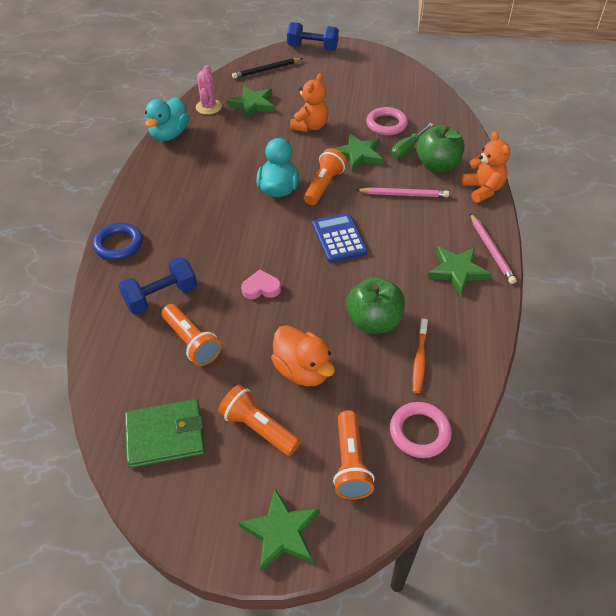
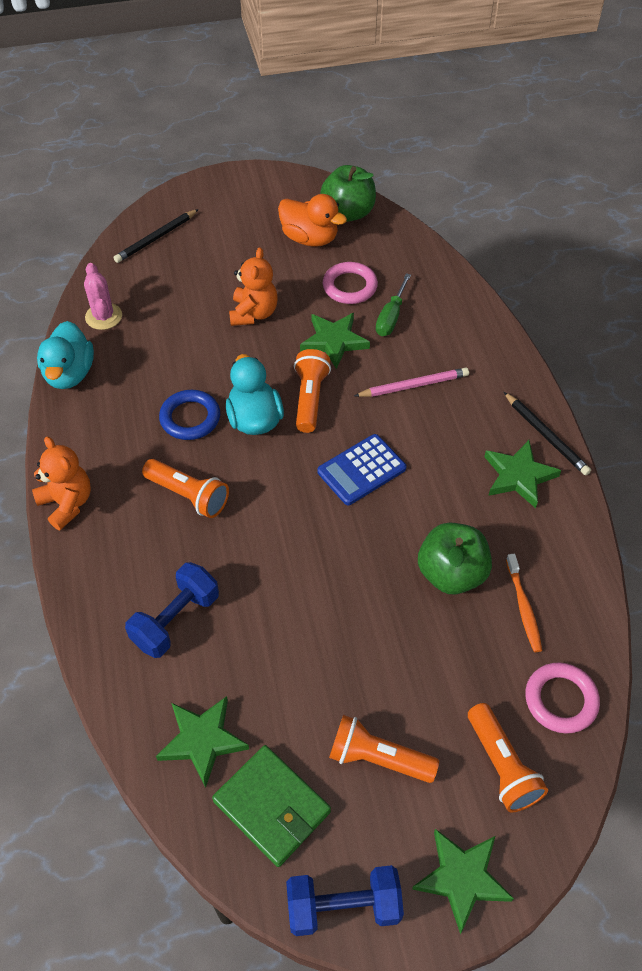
camera: 20 degrees left, 5 degrees up
blue ring [93,223,143,260] -> blue ring moved to [159,390,220,440]
green wallet [125,399,205,468] -> green wallet turned 75 degrees clockwise [212,745,331,867]
orange flashlight [162,304,221,366] -> orange flashlight moved to [142,459,229,518]
green star [227,86,274,119] -> green star moved to [156,696,249,788]
pink heart [241,269,281,299] -> none
orange duck [271,325,335,387] -> orange duck moved to [278,194,347,247]
blue dumbbell [287,22,339,51] -> blue dumbbell moved to [286,865,404,936]
blue calculator [312,213,368,262] -> blue calculator turned 90 degrees counterclockwise [317,434,406,505]
green apple [416,125,465,172] -> green apple moved to [320,165,376,222]
orange teddy bear [462,132,510,203] -> orange teddy bear moved to [32,437,91,530]
pink pencil [470,213,517,284] -> black pencil [504,392,591,475]

